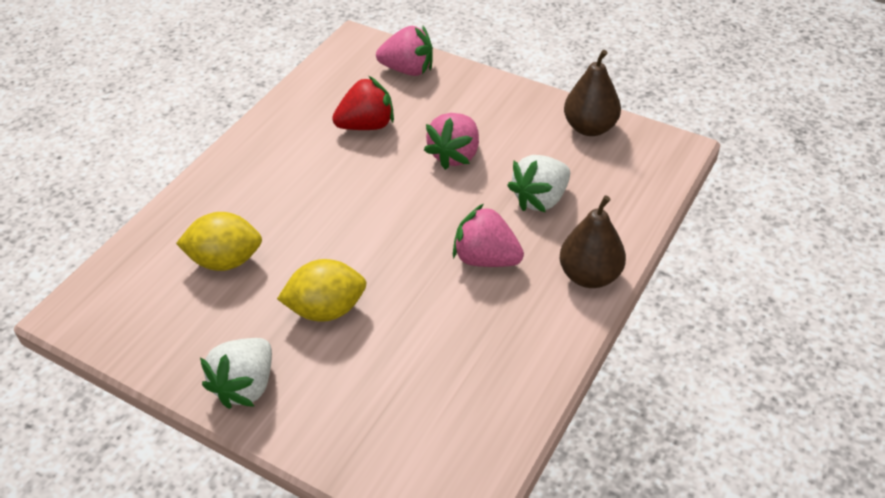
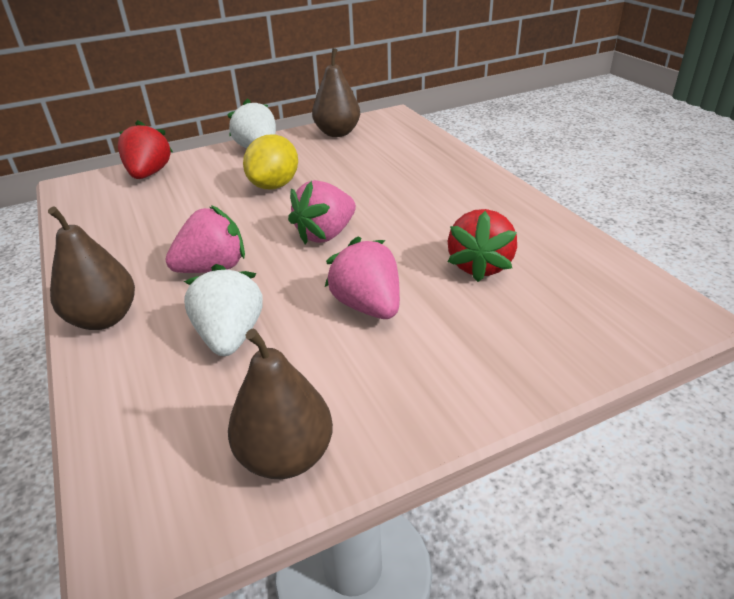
camera: 125 degrees right, 10 degrees down
yellow lemon [176,212,262,271] -> none
pink strawberry [376,26,433,76] -> pink strawberry moved to [288,180,356,244]
none -> red strawberry [118,120,173,179]
none -> brown pear [312,48,360,137]

